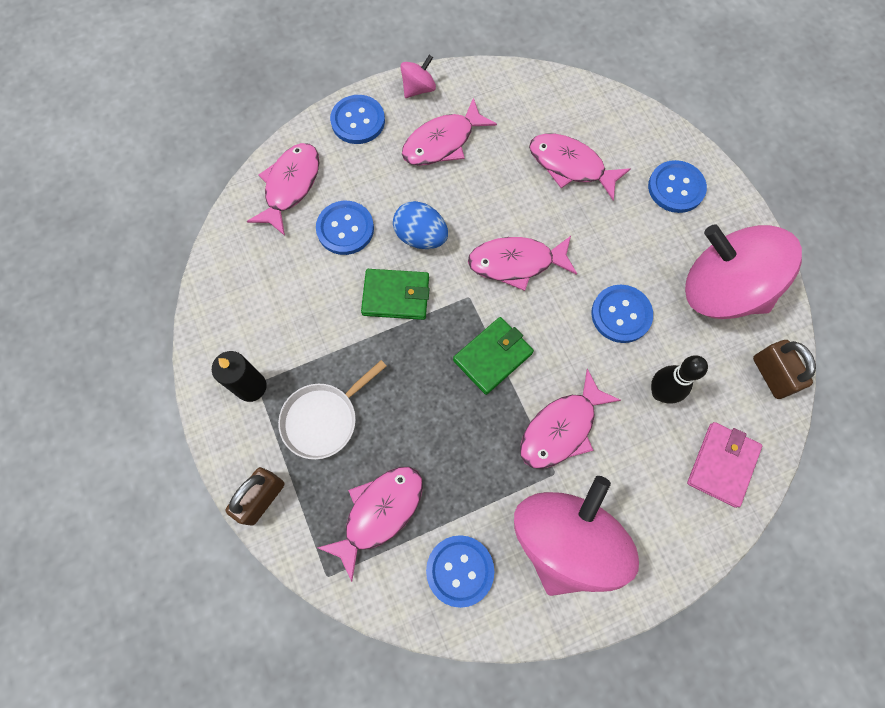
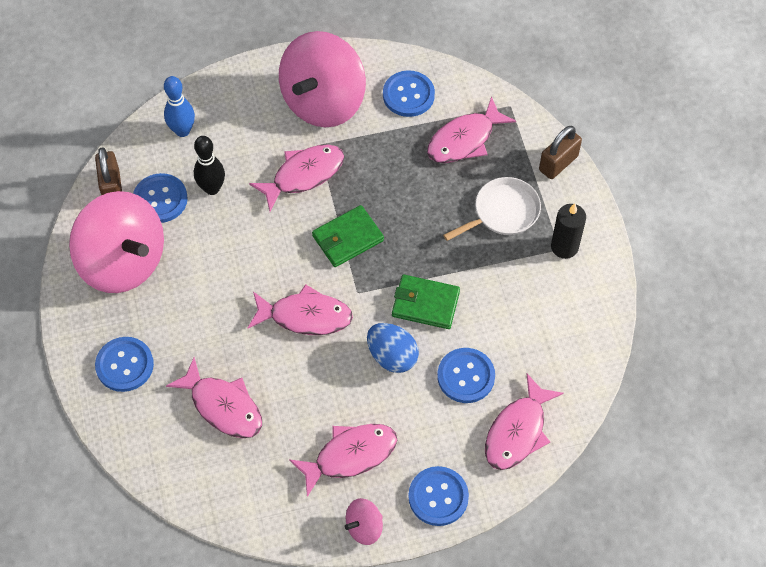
camera: 170 degrees left, 10 degrees down
blue button [591,285,653,343] -> blue button moved to [133,173,188,223]
pink wallet [687,422,762,508] -> blue bowling pin [164,76,195,137]

